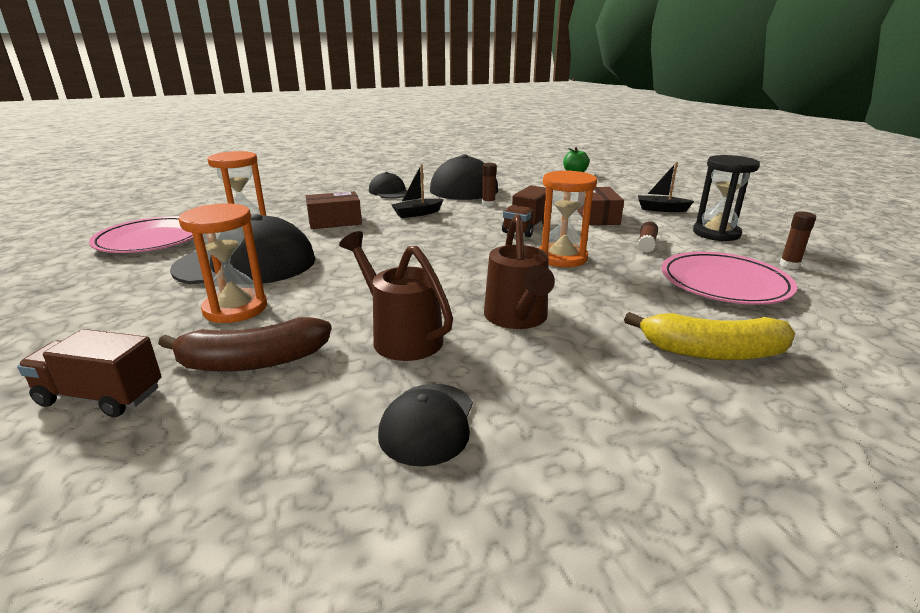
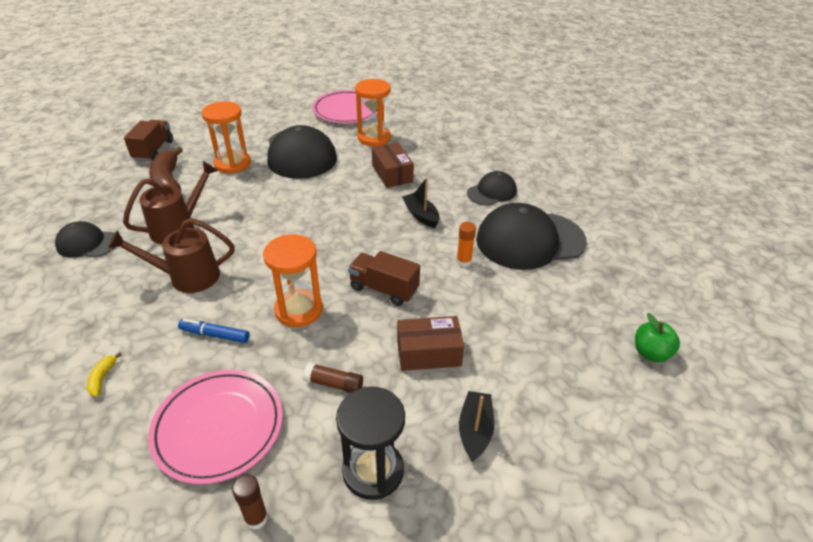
camera: 85 degrees right, 15 degrees up
brown glue stick [482,163,497,206] -> orange glue stick [456,222,476,267]
yellow banana [624,312,795,360] -> yellow banana [87,352,122,397], size x0.43
none -> blue marker [178,319,250,343]

